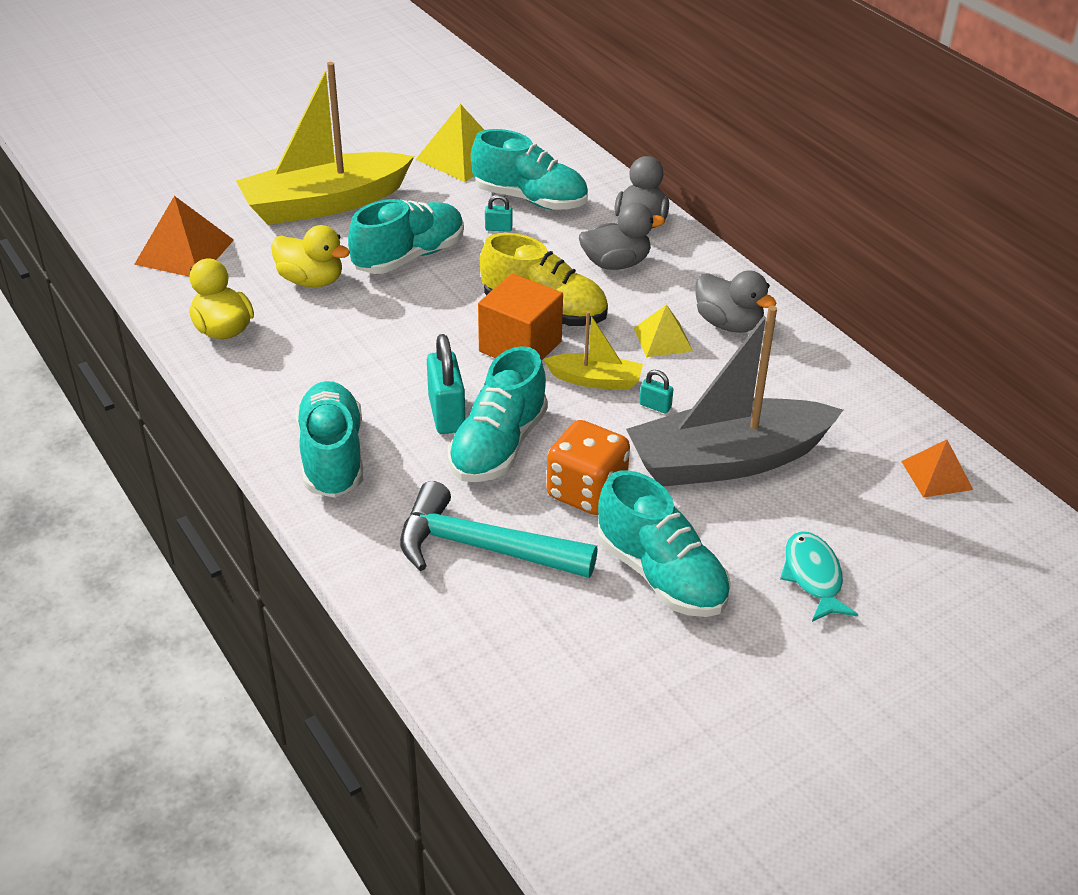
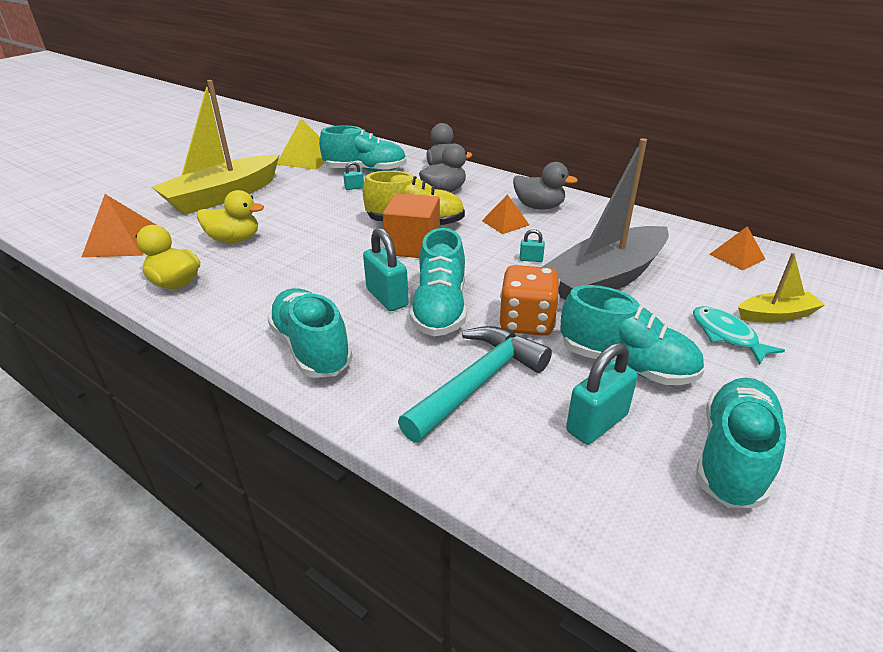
camera: 20 degrees left, 5 degrees down
turquoise shoe [348,199,464,274] -> turquoise shoe moved to [696,377,786,508]
turquoise hammer [400,481,598,578] -> turquoise hammer turned 135 degrees clockwise [398,326,552,442]
yellow boat [543,311,643,390] -> yellow boat moved to [738,253,825,322]
yellow pyramid [634,304,693,357] -> orange pyramid [482,194,529,234]
none -> turquoise padlock [566,343,638,445]

